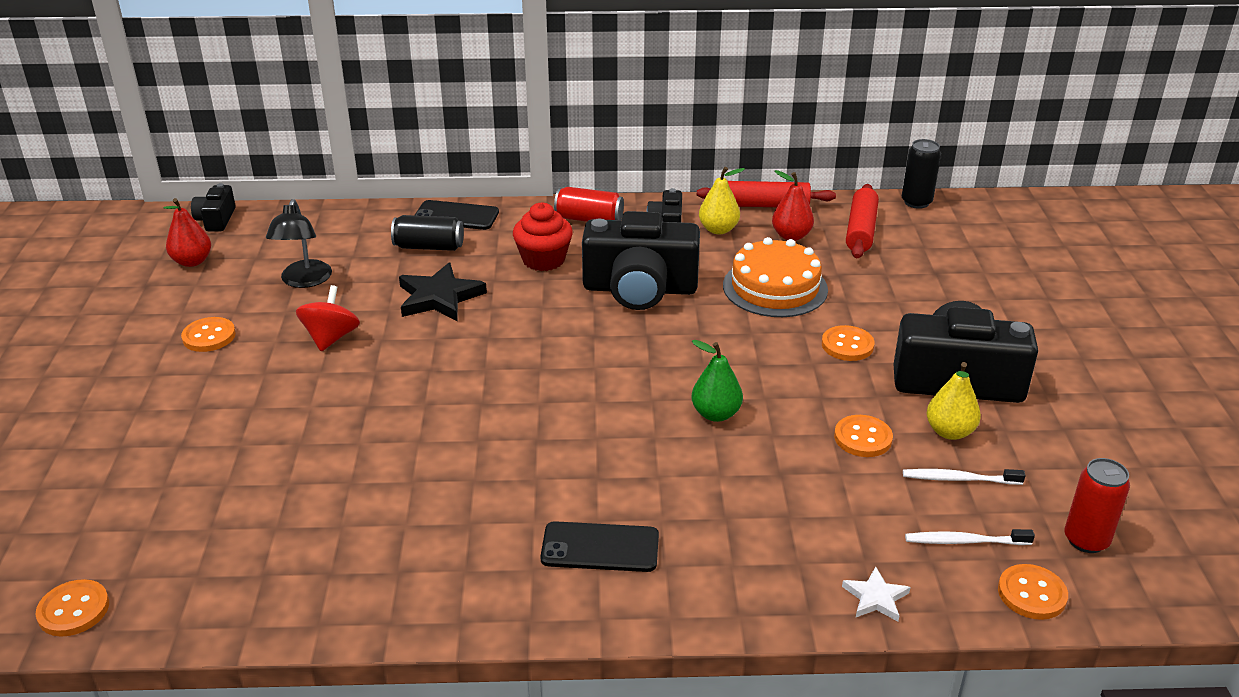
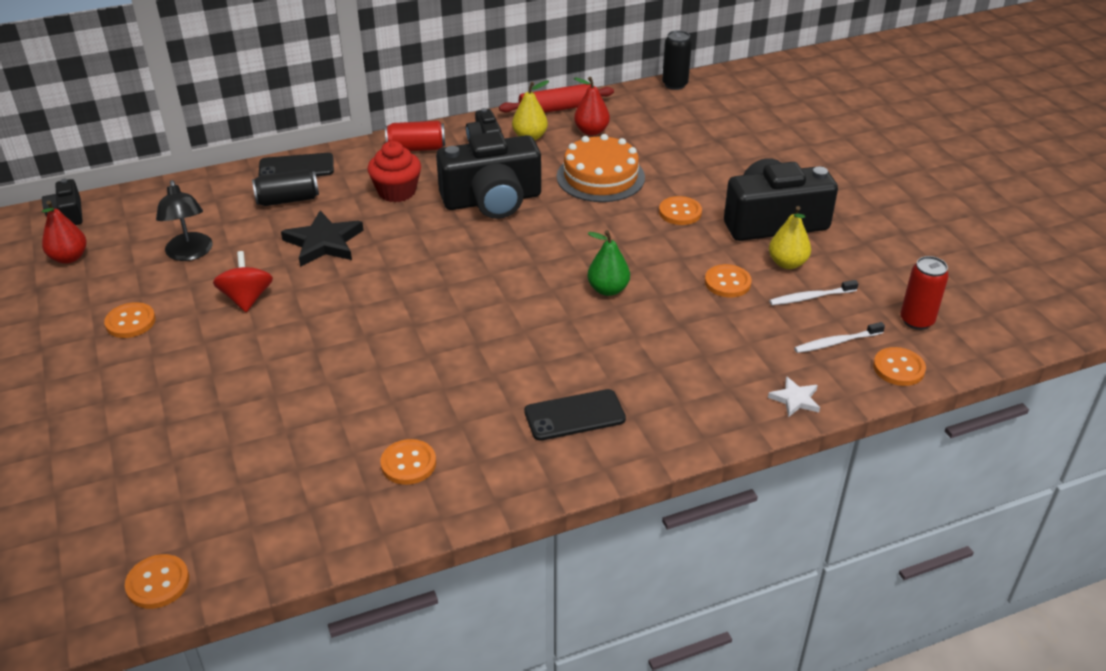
camera: 20 degrees left, 5 degrees up
red rolling pin [846,184,879,258] -> none
none -> orange button [380,439,436,485]

